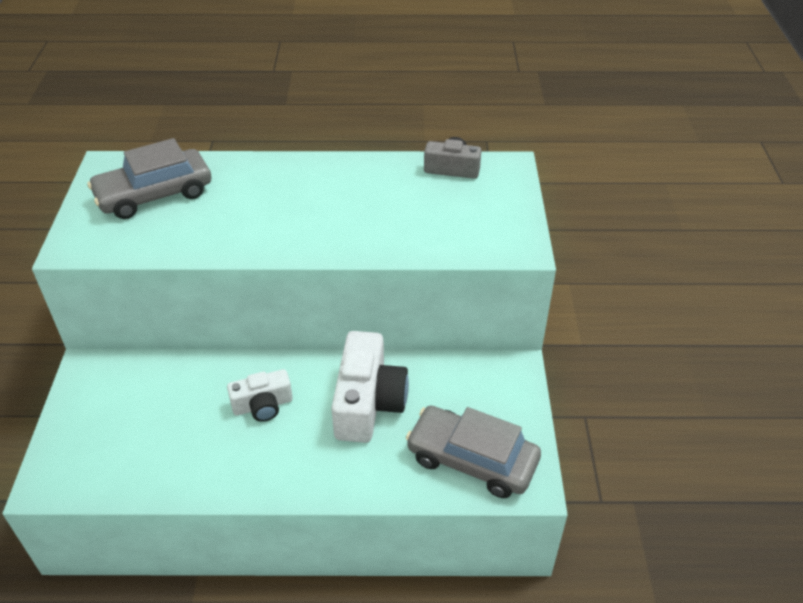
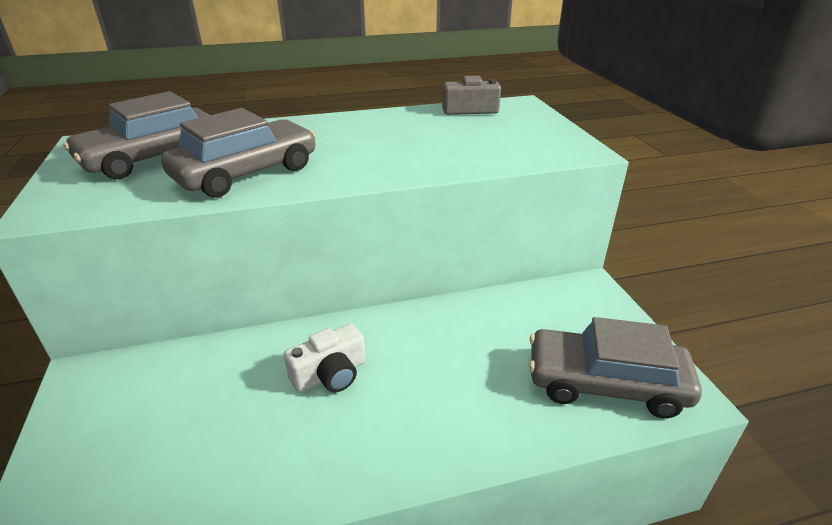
camera: 15 degrees left, 10 degrees down
white camera [331,331,409,443] -> none
none -> grey car [161,108,316,198]

